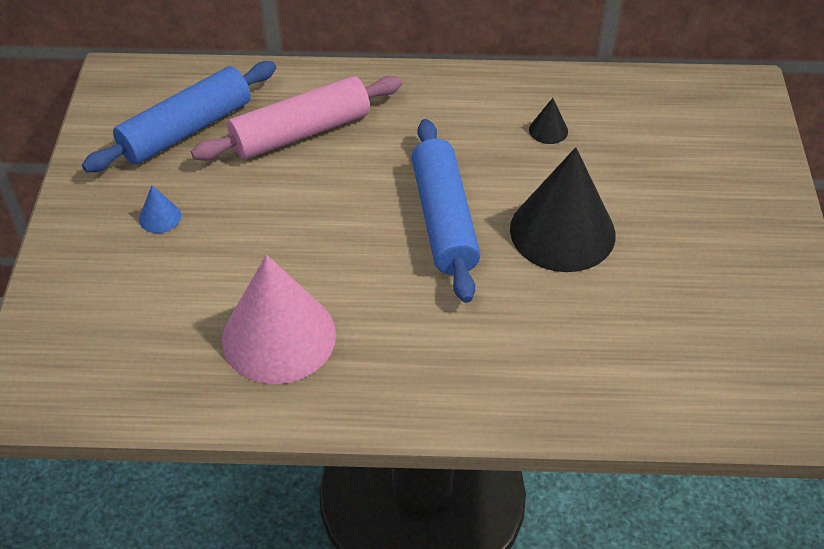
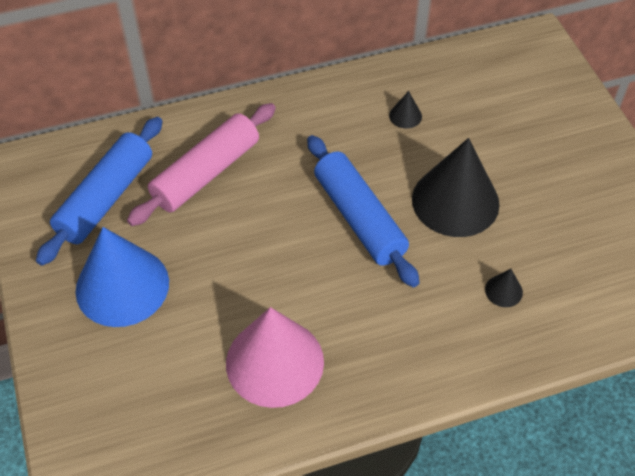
camera: 20 degrees left, 5 degrees up
blue cone [139,185,181,233] -> blue cone [75,227,169,327], size x2.48
none -> black cone [485,269,523,307]

